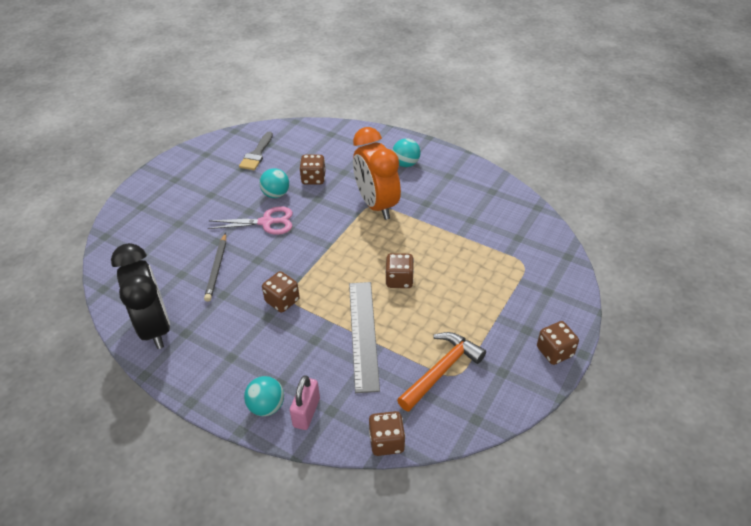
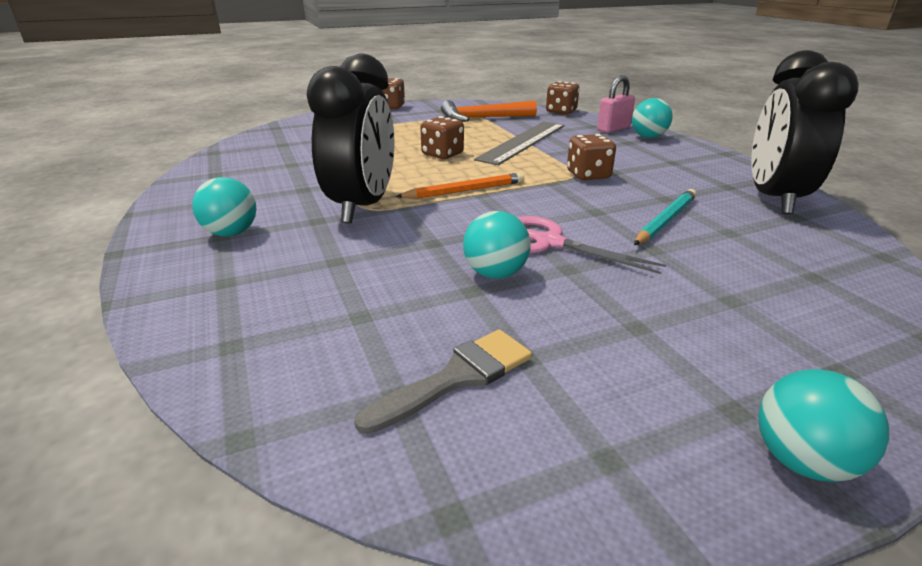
camera: 145 degrees left, 15 degrees down
grey pencil [204,233,226,302] -> turquoise pencil [634,189,696,245]
brown dice [299,155,326,185] -> none
orange clock [353,127,401,220] -> black clock [307,53,395,223]
none -> orange pencil [395,173,525,199]
none -> turquoise ball [758,369,889,482]

